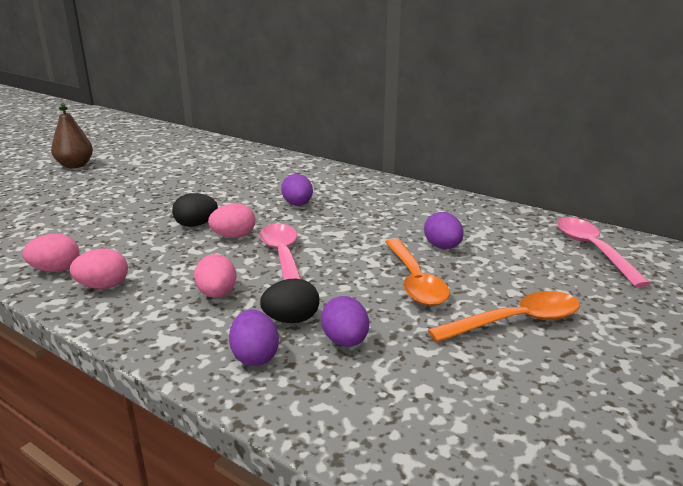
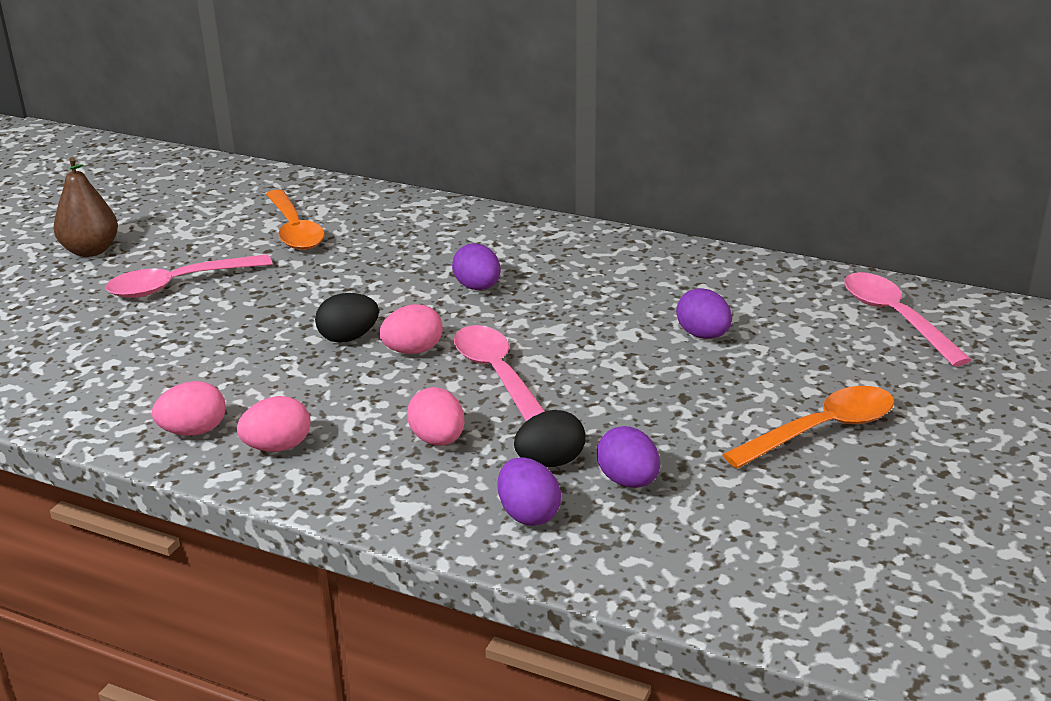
camera: 10 degrees left, 5 degrees up
orange spoon [385,238,450,306] -> orange spoon moved to [266,189,325,250]
none -> pink spoon [106,254,273,298]

